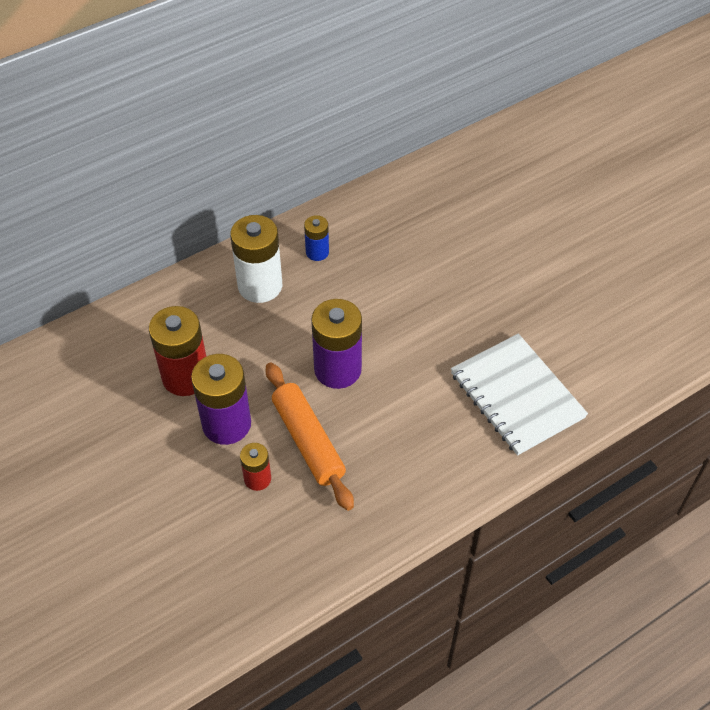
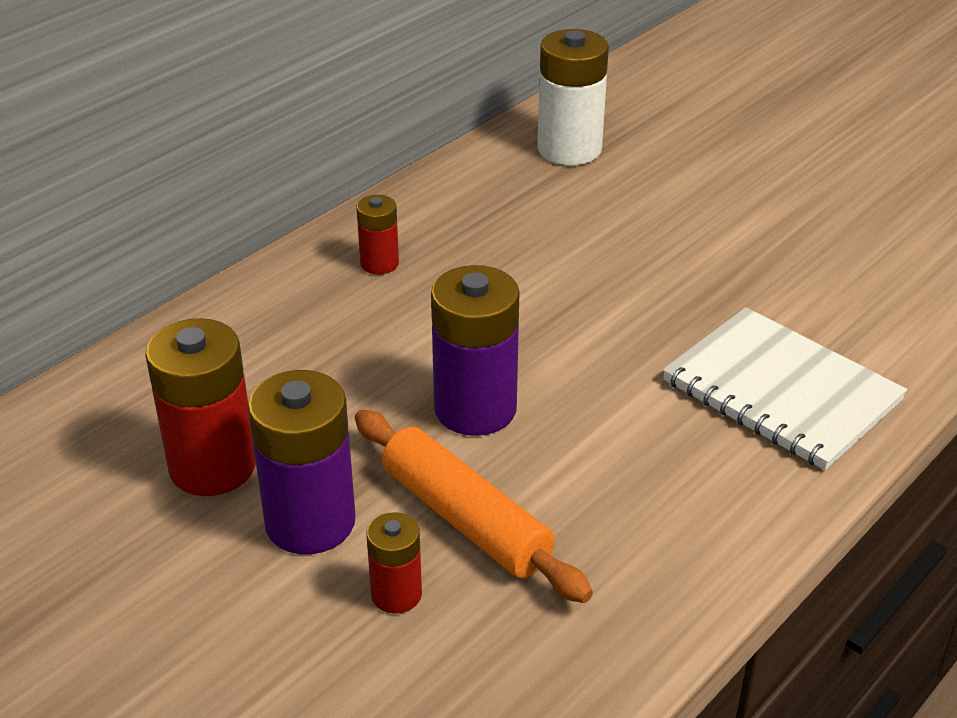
camera: 15 degrees left, 15 degrees down
white battery [230,215,282,303] -> white battery moved to [537,29,609,165]
blue battery [304,215,329,261] -> red battery [356,195,399,274]

